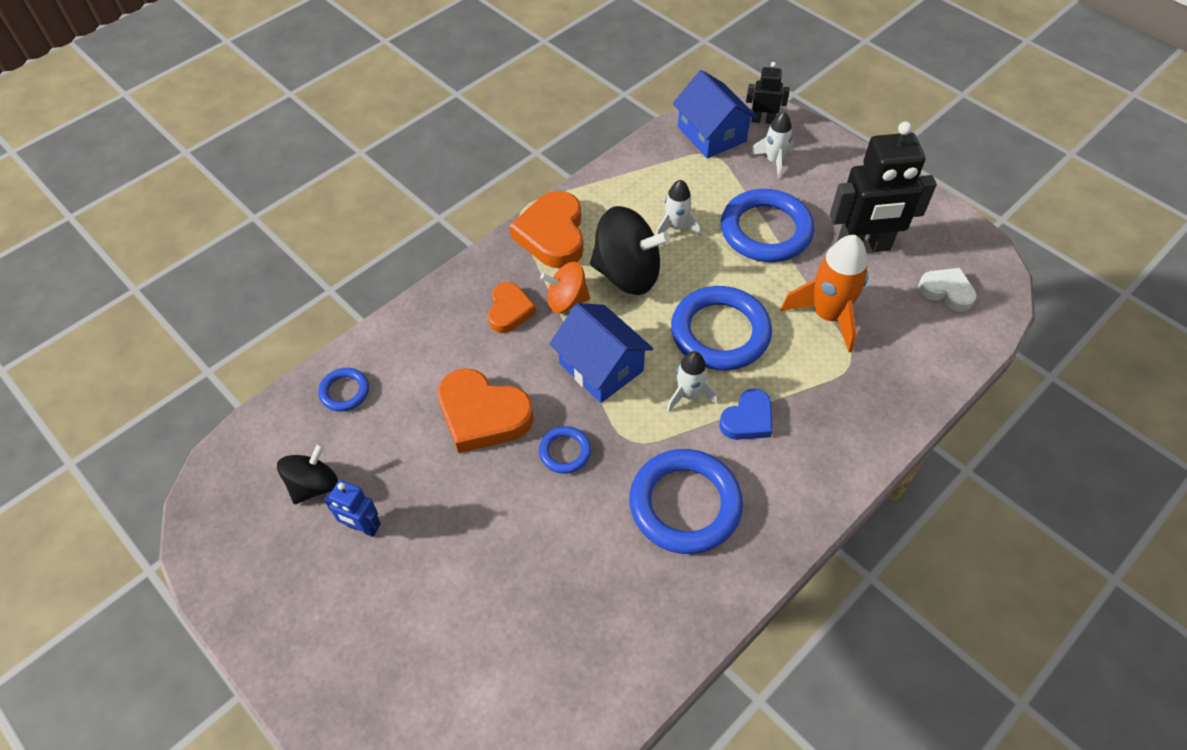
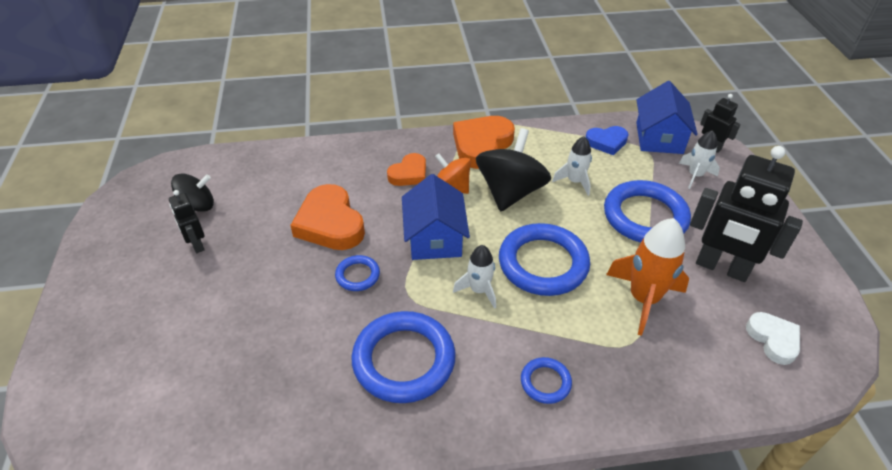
camera: 35 degrees right, 10 degrees down
blue ring [318,368,369,411] -> blue ring moved to [521,357,572,404]
blue robot [324,480,381,537] -> black robot [169,190,205,253]
black spinning top [590,206,670,295] -> black spinning top turned 120 degrees counterclockwise [476,128,551,211]
blue heart [719,389,772,440] -> blue heart moved to [586,126,628,156]

